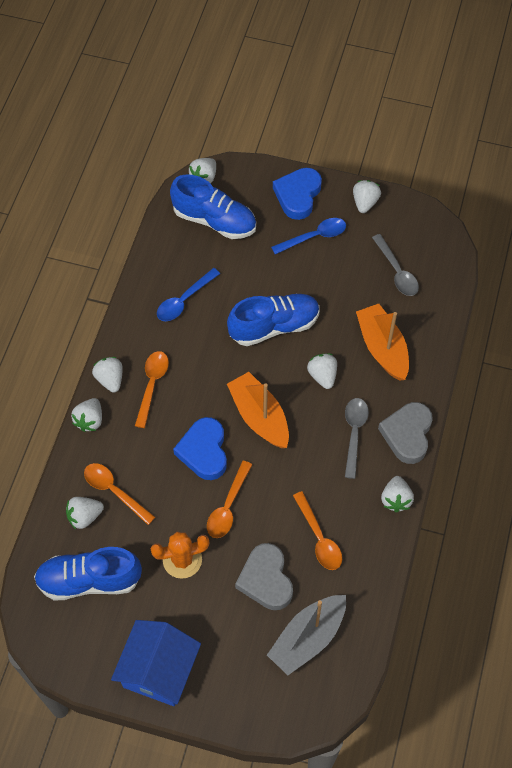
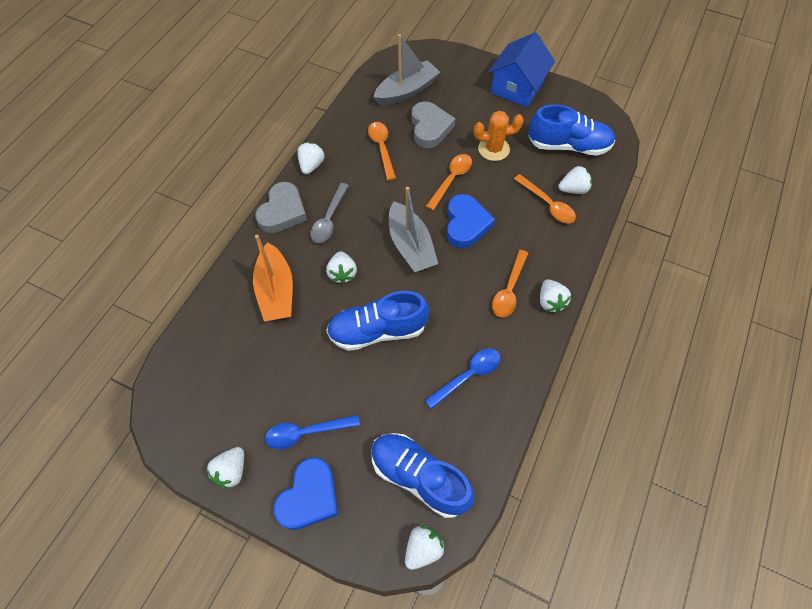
camera: 170 degrees left, 0 degrees up
white strawberry [71,398,102,432] -> none
orange boat [227,372,289,448] -> grey boat [389,187,438,272]
grey spoon [372,234,419,296] -> none

